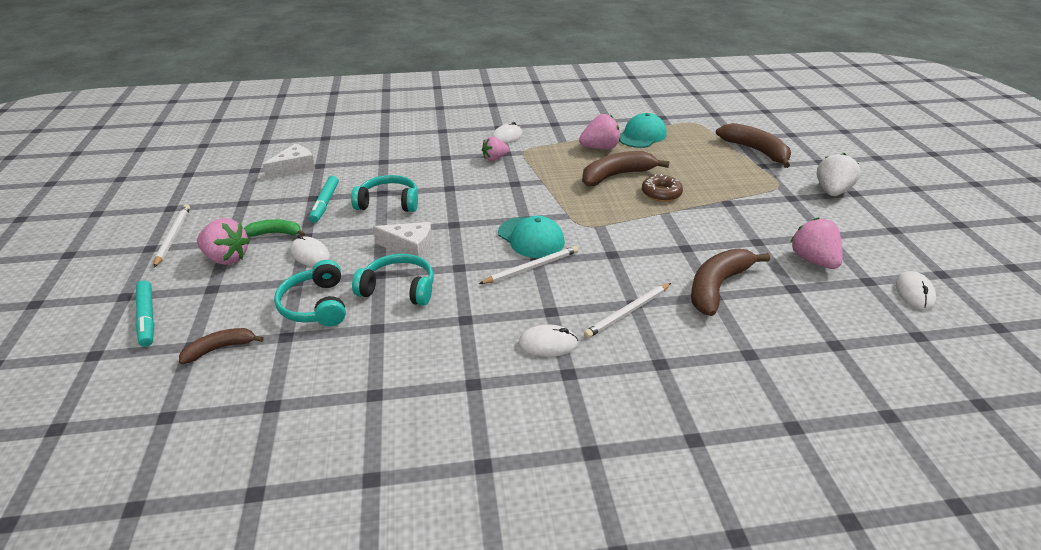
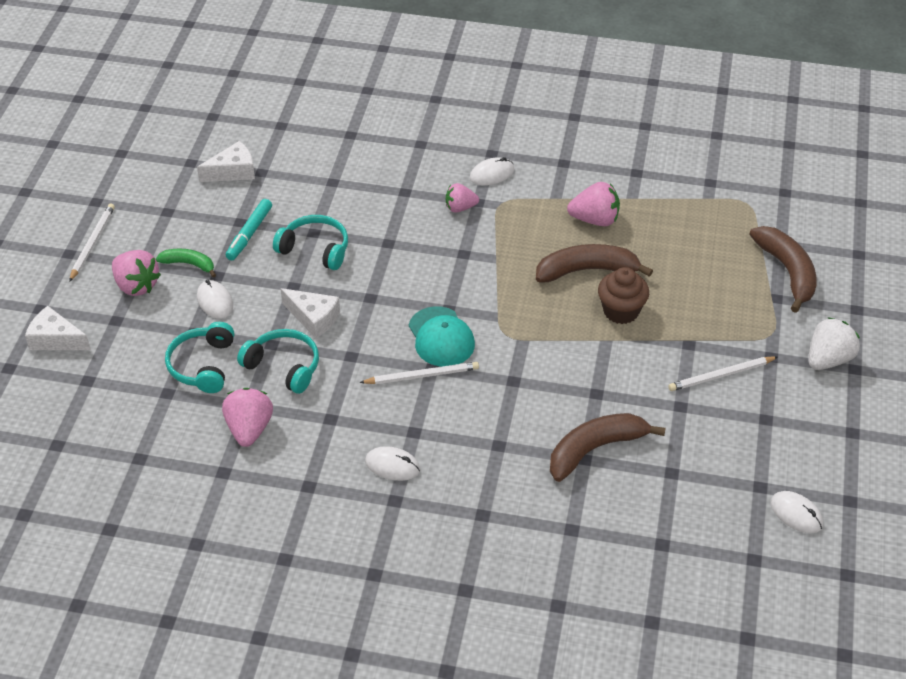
camera: 20 degrees right, 10 degrees up
turquoise marker [135,280,154,347] -> white cheese [25,306,91,350]
brown banana [179,328,264,364] -> none
white pencil [584,283,671,338] -> white pencil moved to [668,356,778,391]
turquoise cap [619,113,667,148] -> none
brown donut [642,174,683,202] -> brown cupcake [598,267,649,324]
pink strawberry [790,218,843,269] -> pink strawberry moved to [222,388,273,447]
white mouse [896,271,936,310] -> white mouse turned 75 degrees counterclockwise [770,491,823,533]

